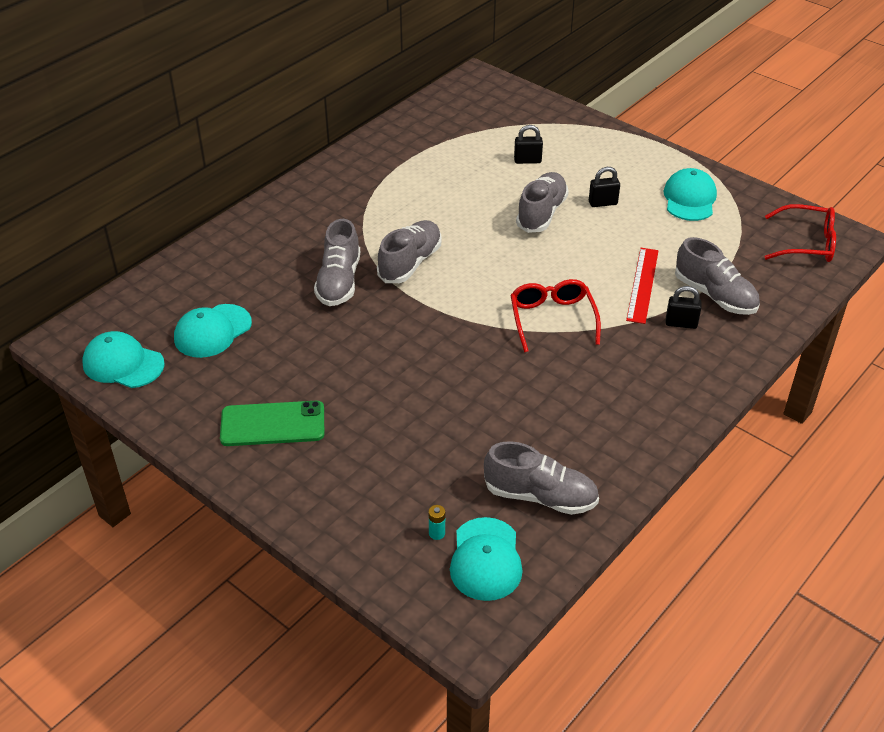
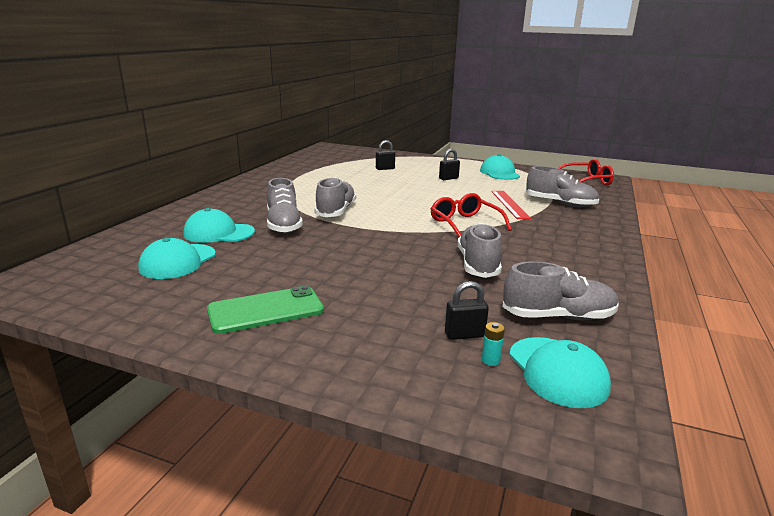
camera: 20 degrees left, 20 degrees down
turquoise cap [82,331,165,388] -> turquoise cap moved to [184,208,255,243]
grey shoe [516,172,569,233] -> grey shoe moved to [458,223,502,278]
black padlock [666,286,702,329] -> black padlock moved to [445,281,489,340]

